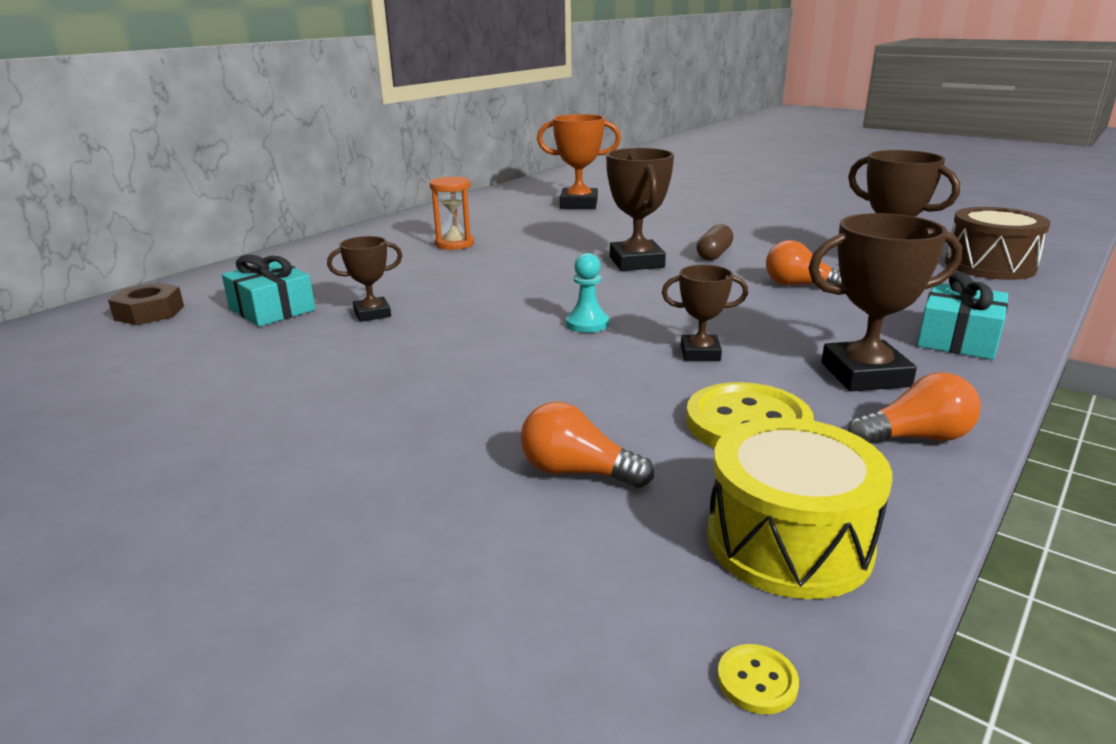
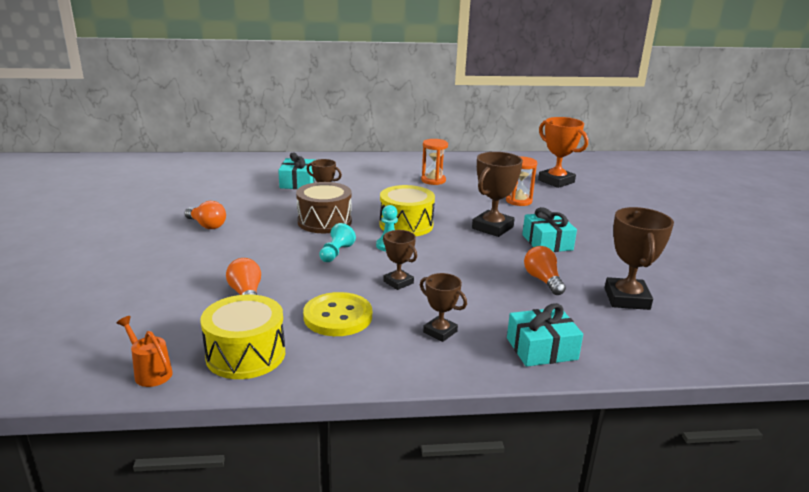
camera: 45 degrees right, 0 degrees up
brown nut [108,282,184,325] -> none
brown capsule [697,224,734,261] -> turquoise gift [522,207,577,252]
yellow button [717,644,799,714] -> orange watering can [117,316,173,387]
brown trophy [808,213,962,391] -> brown trophy [420,273,467,342], size x0.59
orange light bulb [848,372,981,443] -> orange light bulb moved to [185,201,226,229]
brown drum [945,207,1051,280] -> brown drum moved to [296,182,352,233]
none -> turquoise pawn [319,223,356,262]
none -> yellow drum [380,185,435,236]
none -> orange hourglass [506,156,537,206]

